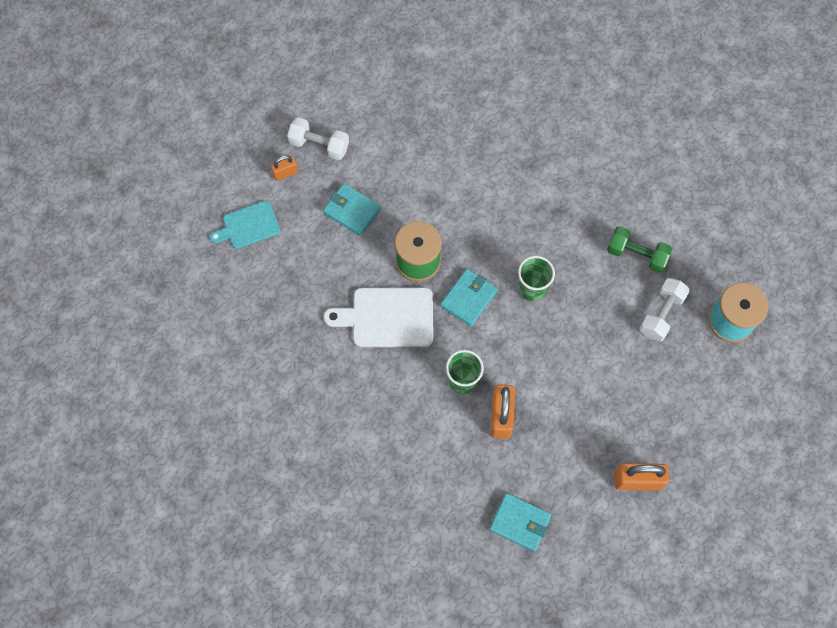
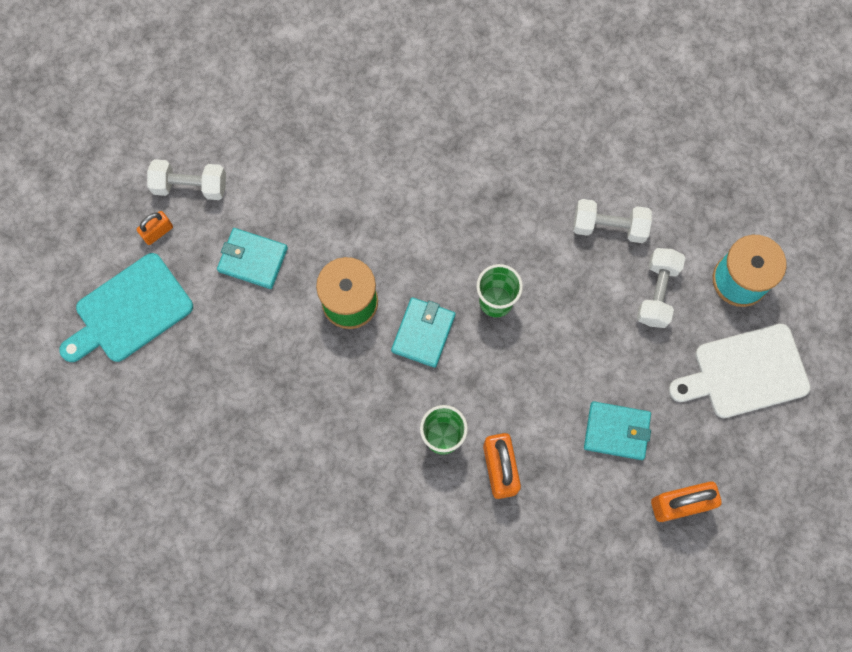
camera: 15 degrees left, 5 degrees up
turquoise cutting board [210,201,280,249] -> turquoise cutting board [59,253,193,362], size x1.55
white cutting board [323,287,433,347] -> white cutting board moved to [669,324,811,418]
turquoise wallet [489,493,552,552] -> turquoise wallet moved to [584,401,651,460]
green dumbbell [607,226,672,273] -> white dumbbell [573,199,652,243]

